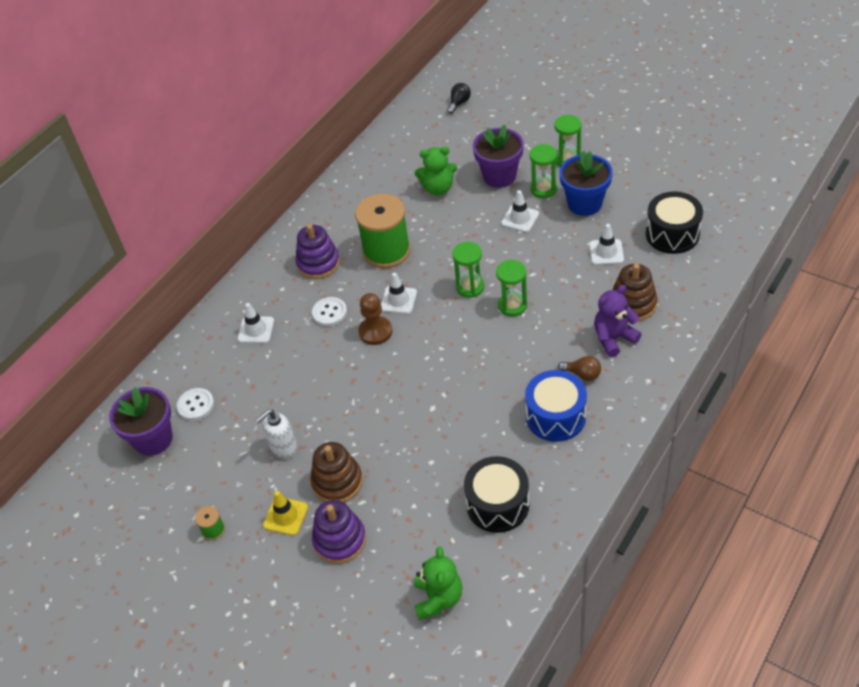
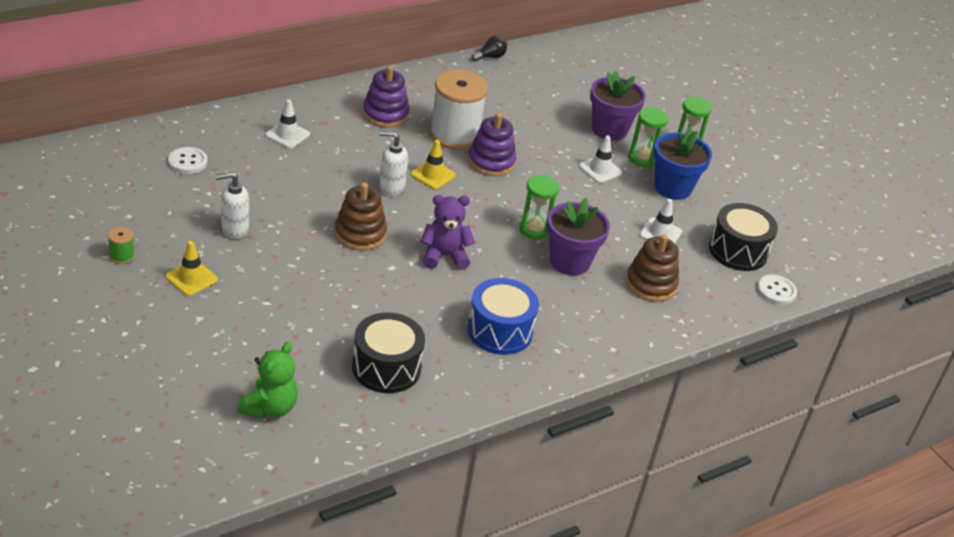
camera: 15 degrees right, 10 degrees down
purple flower pot [109,387,173,456] -> purple flower pot moved to [547,198,610,275]
brown stacking toy [310,442,363,503] -> brown stacking toy moved to [334,183,387,251]
white button [312,297,347,326] -> white button moved to [757,275,797,305]
purple stacking toy [312,500,366,564] -> purple stacking toy moved to [468,113,516,176]
green spool [355,194,411,268] -> white spool [429,70,488,150]
brown pawn [358,293,392,345] -> white soap dispenser [379,131,408,196]
white traffic cone [381,273,417,314] -> yellow traffic cone [411,140,456,189]
green teddy bear [415,147,457,196] -> none
black light bulb [447,83,471,114] -> black light bulb moved to [472,36,507,61]
green hourglass [452,242,484,298] -> none
brown light bulb [558,356,601,381] -> none
purple teddy bear [594,285,642,357] -> purple teddy bear moved to [421,195,475,270]

